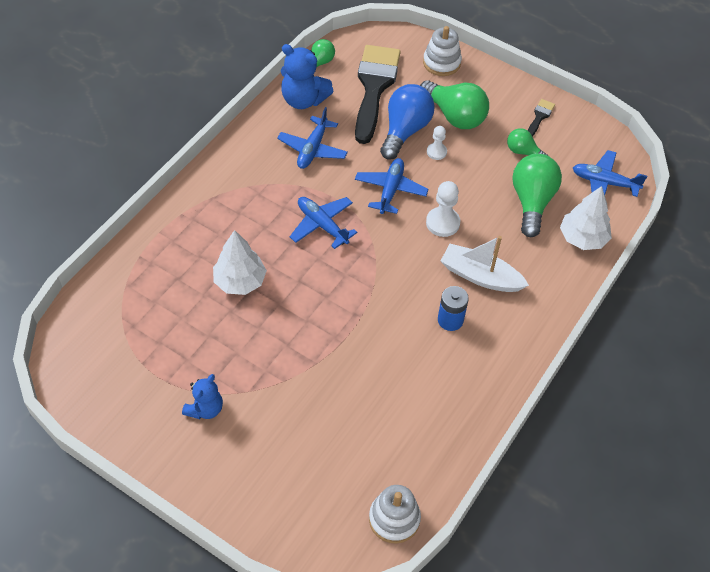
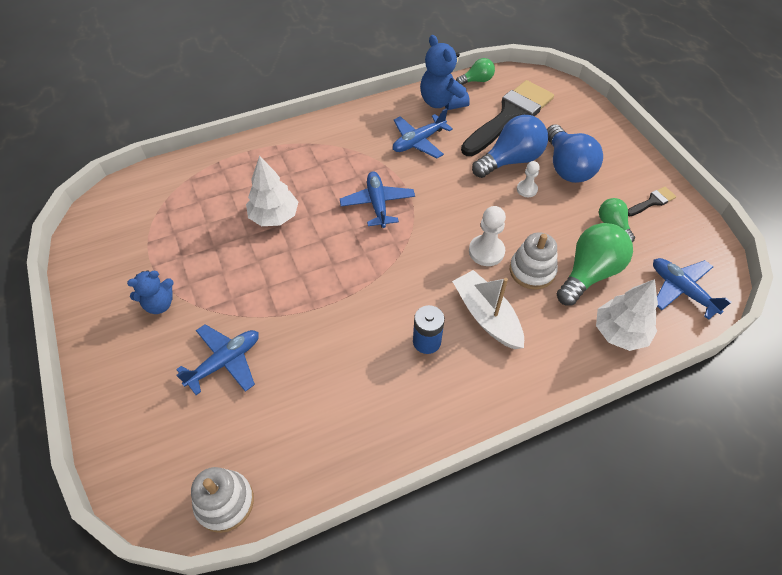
camera: 35 degrees right, 0 degrees up
blue plane [355,158,428,214] -> blue plane moved to [176,324,259,395]
green light bulb [420,81,489,129] -> blue light bulb [547,125,603,183]
white stacking toy [423,26,462,76] -> white stacking toy moved to [510,232,558,290]

